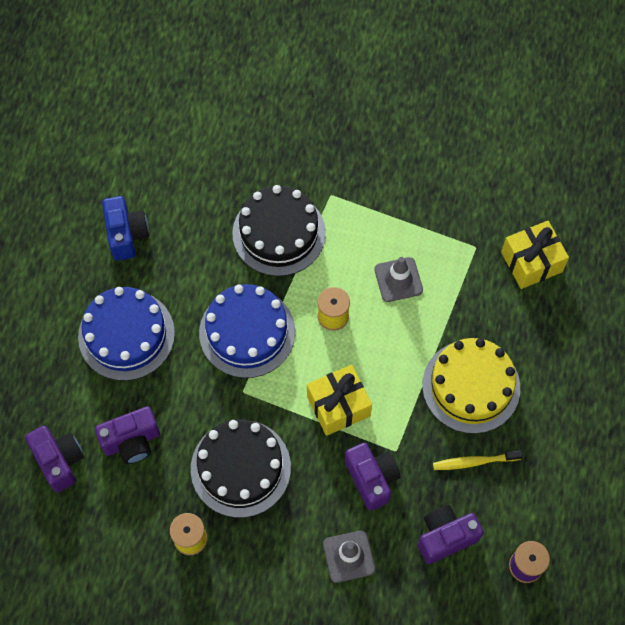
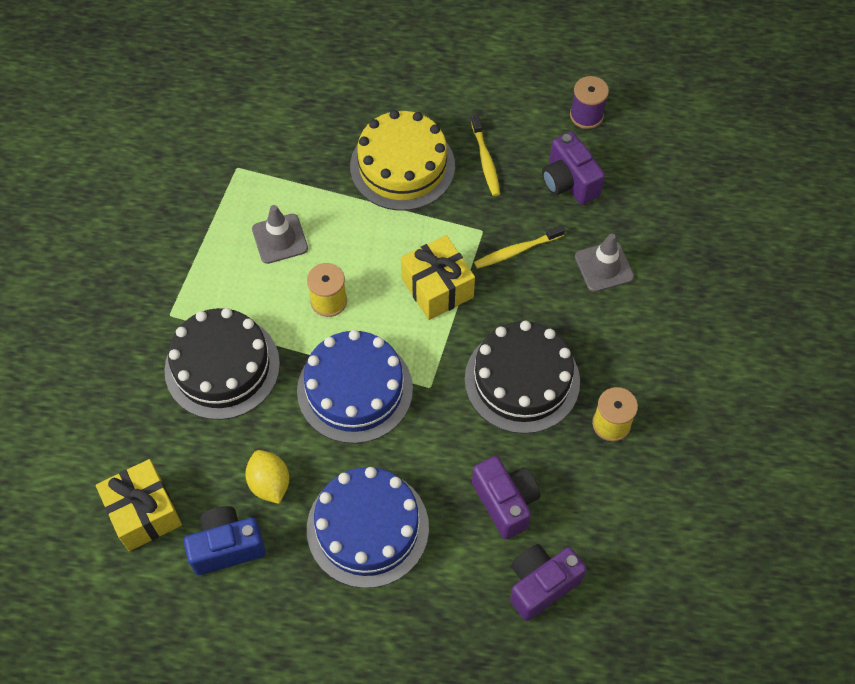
camera: 95 degrees left, 5 degrees down
purple camera [345,443,400,511] -> yellow toothbrush [474,225,565,269]
yellow gift [501,221,569,289] -> yellow gift moved to [96,459,182,551]
none -> yellow lemon [245,450,289,504]

